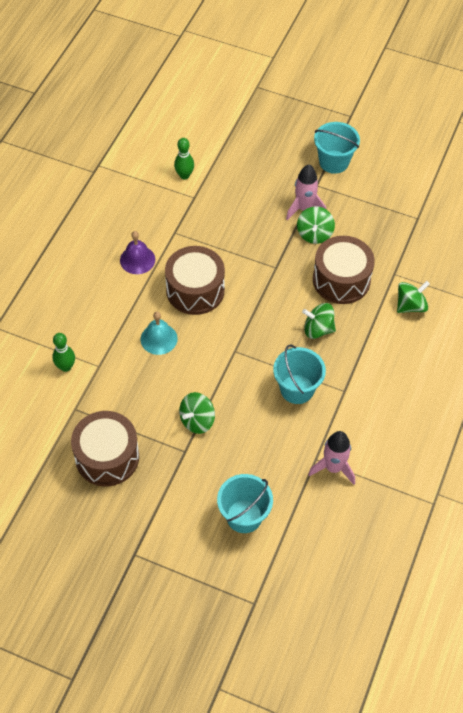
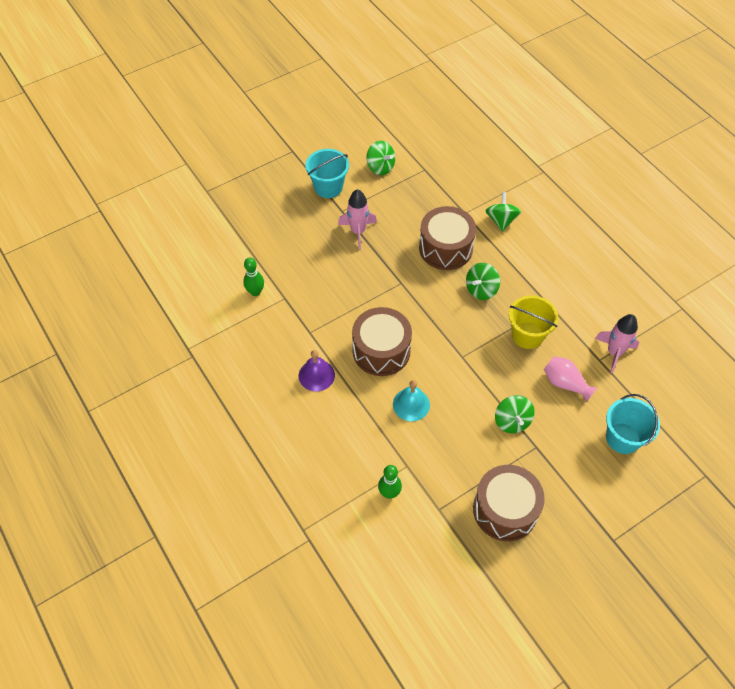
camera: 55 degrees left, 0 degrees up
turquoise bucket [273,344,326,404] -> yellow bucket [509,295,558,349]
green spinning top [297,206,335,244] -> green spinning top moved to [367,141,395,175]
none -> pink vase [544,356,597,402]

